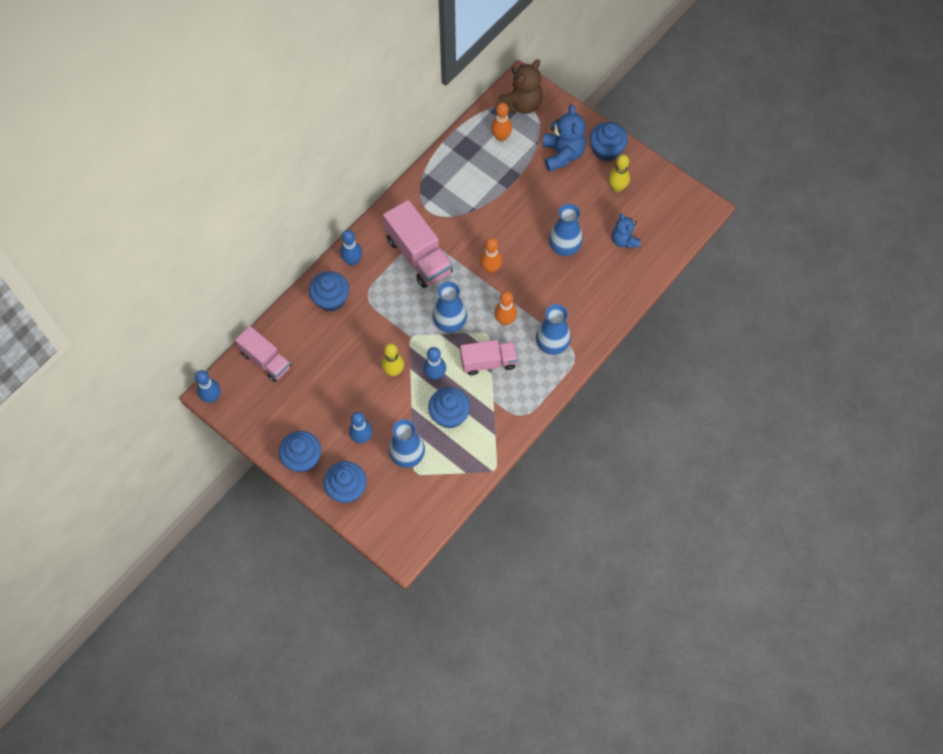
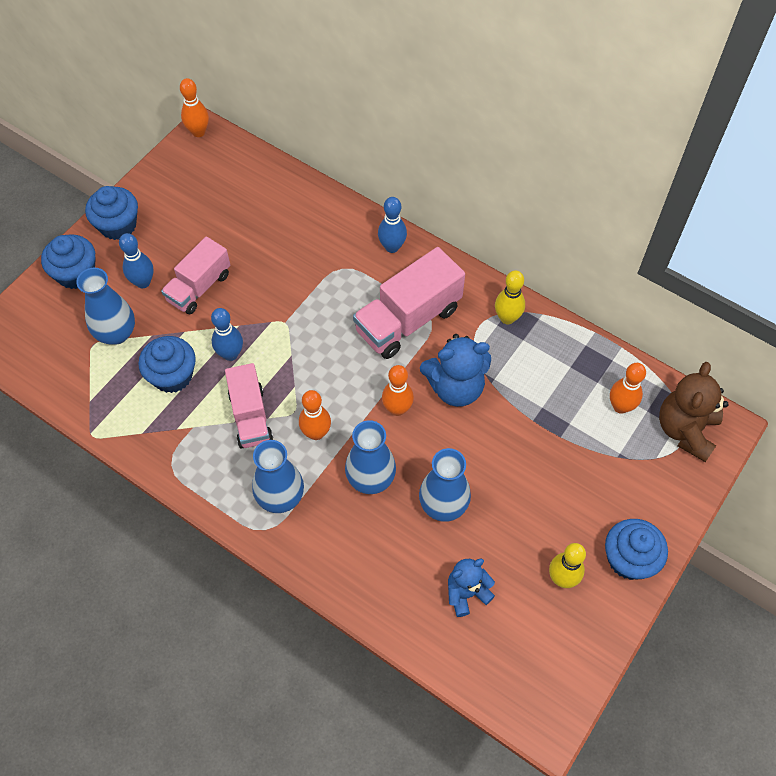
camera: 85 degrees right, 5 degrees down
blue bowling pin [195,370,221,403] -> orange bowling pin [180,78,209,137]
pink truck [235,326,291,382] -> pink truck moved to [161,237,230,314]
blue cupcake [309,271,349,312] -> none
yellow bowling pin [381,343,404,376] -> yellow bowling pin moved to [495,270,525,324]
blue vase [432,281,467,333] -> blue vase moved to [345,420,396,494]
brown teddy bear [496,59,543,114] -> brown teddy bear turned 75 degrees clockwise [659,362,729,462]
blue teddy bear [542,104,586,171] -> blue teddy bear moved to [420,334,491,407]

